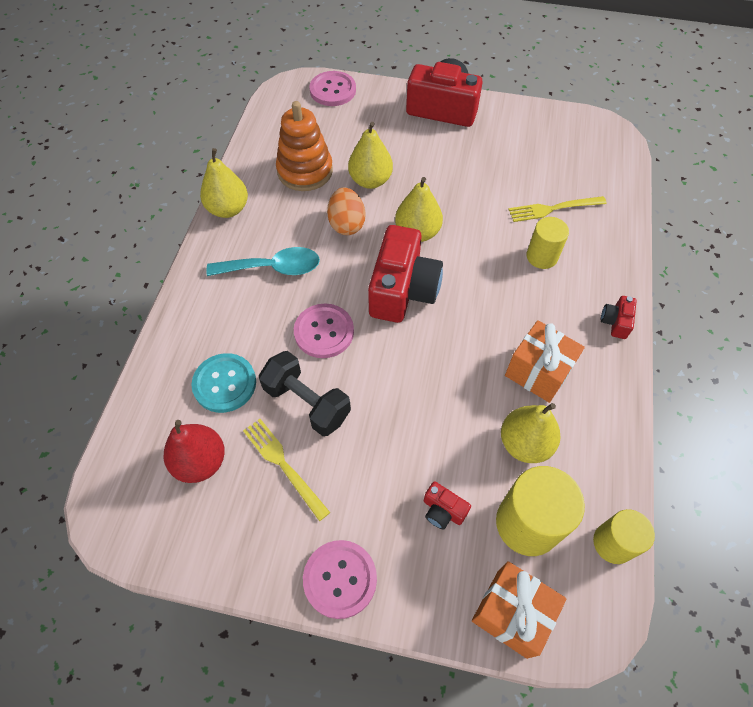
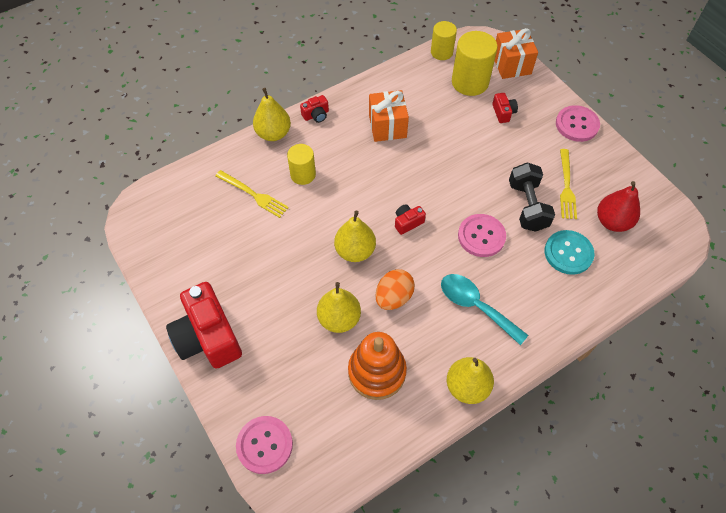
camera: 135 degrees left, 0 degrees up
red camera [368,225,443,323] -> red camera [395,204,426,235], size x0.44
yellow pear [501,403,561,463] -> yellow pear moved to [253,88,291,141]

